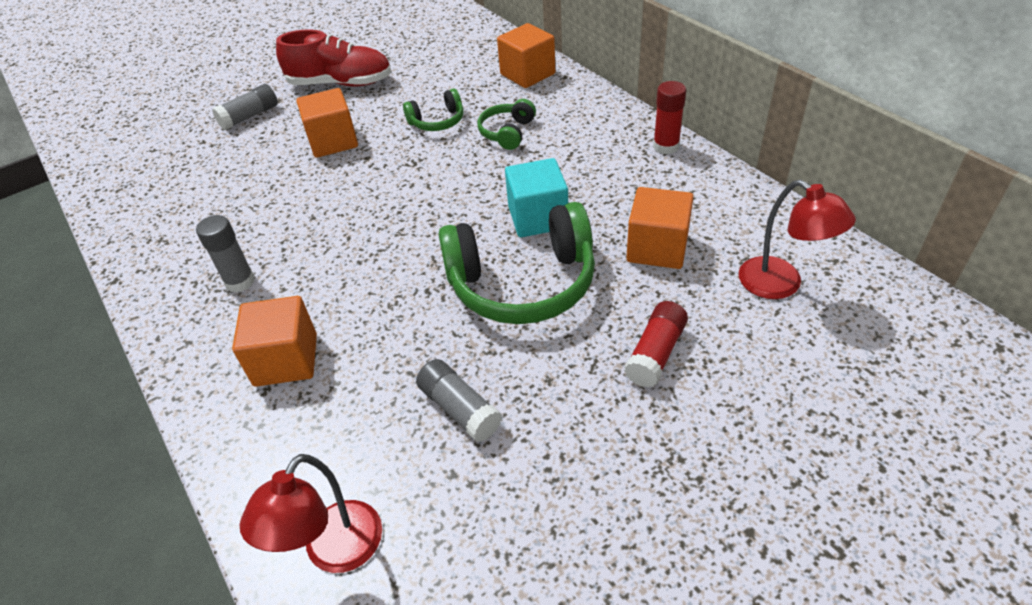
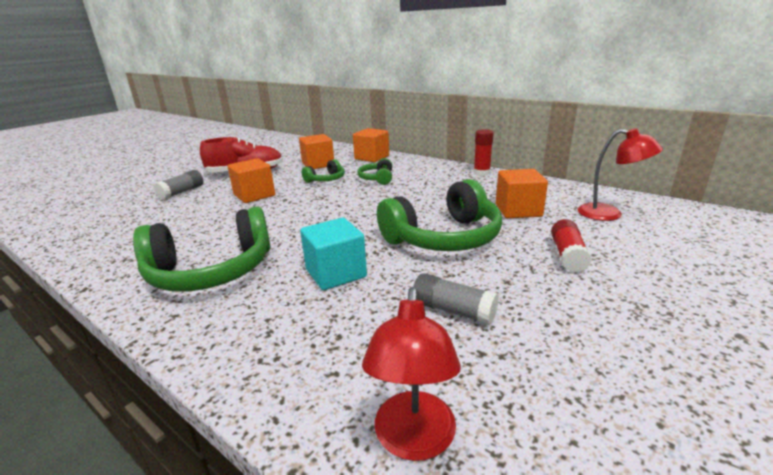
camera: 20 degrees left, 20 degrees down
grey glue stick [196,215,255,293] -> green headphones [133,207,270,292]
orange cube [232,296,317,387] -> orange cube moved to [299,134,334,169]
turquoise cube [505,158,568,237] -> turquoise cube moved to [300,218,367,290]

